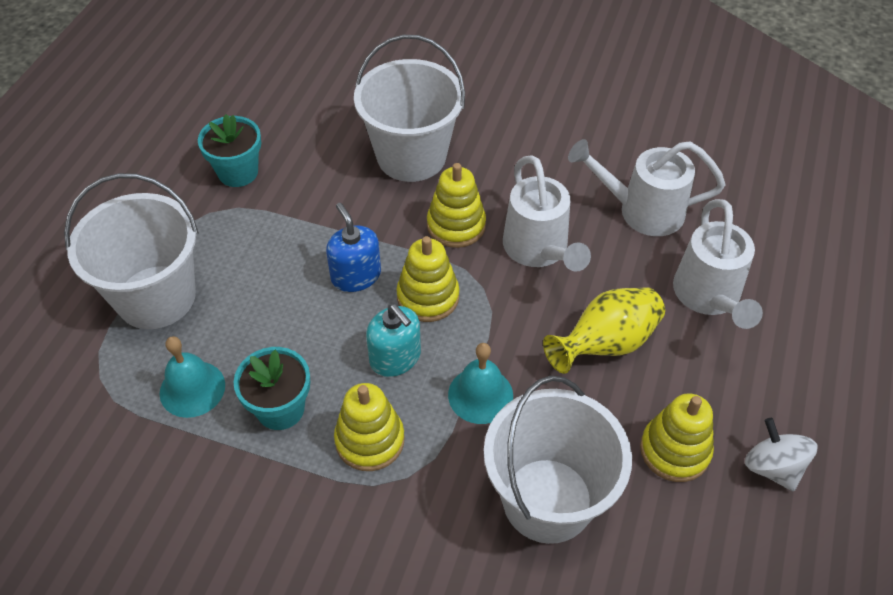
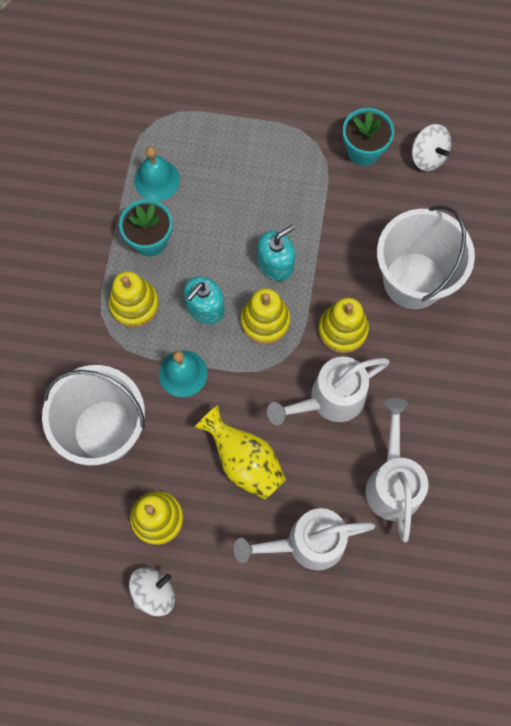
camera: 80 degrees right, 20 degrees up
white bucket [64,173,199,329] -> none
blue soap dispenser [326,203,381,292] -> turquoise soap dispenser [258,225,295,281]
none -> white spinning top [412,124,451,171]

